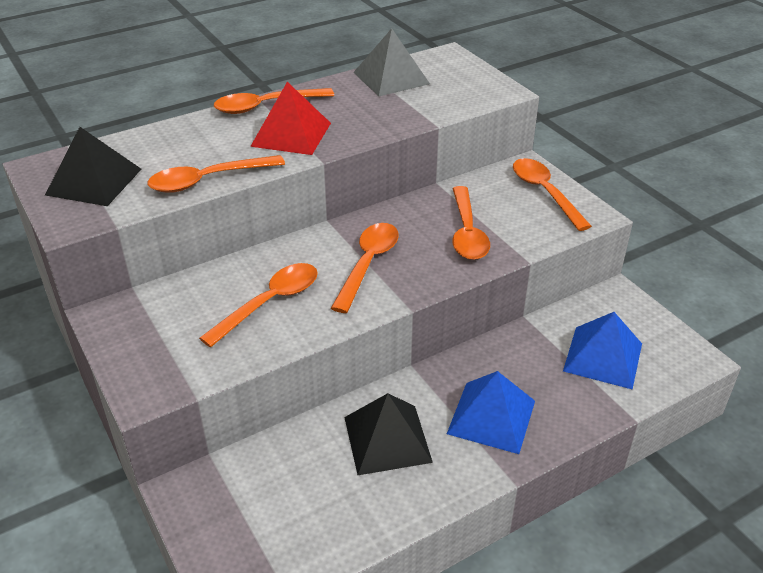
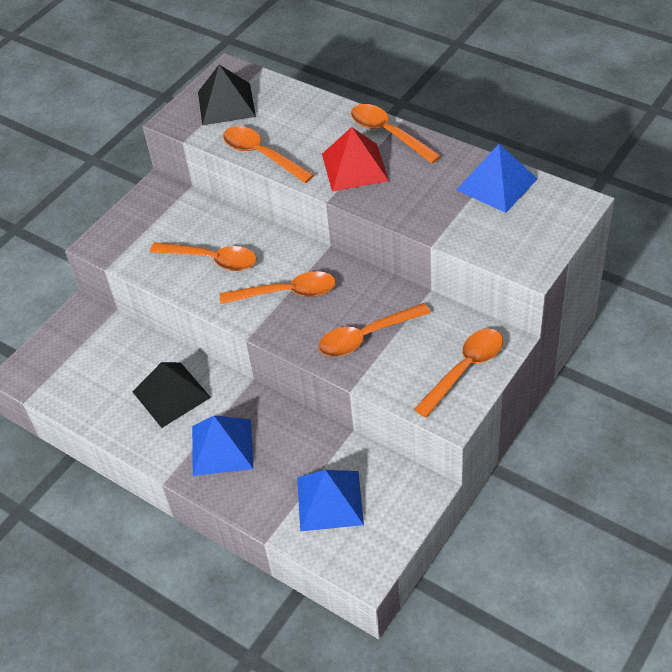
camera: 70 degrees right, 10 degrees up
grey pyramid [353,28,430,96] -> blue pyramid [457,144,538,213]

